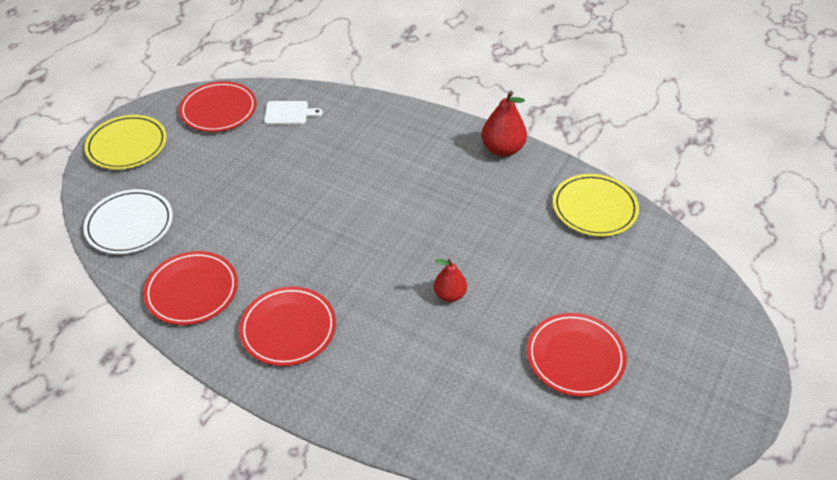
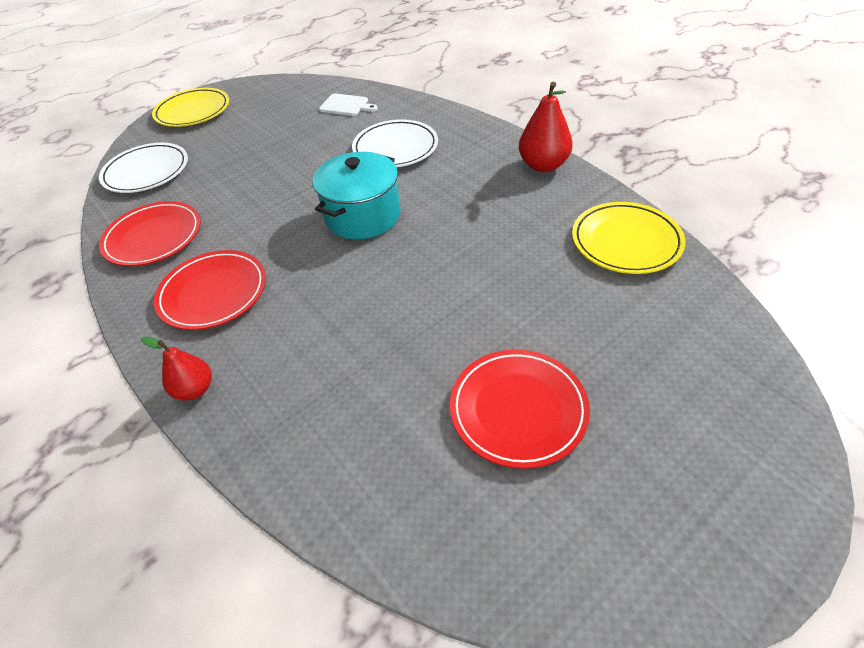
camera: 25 degrees right, 0 degrees up
red plate [179,81,257,132] -> none
red pear [434,259,467,302] -> red pear moved to [141,337,212,401]
none -> turquoise pot [313,152,401,239]
none -> white plate [352,119,438,167]

